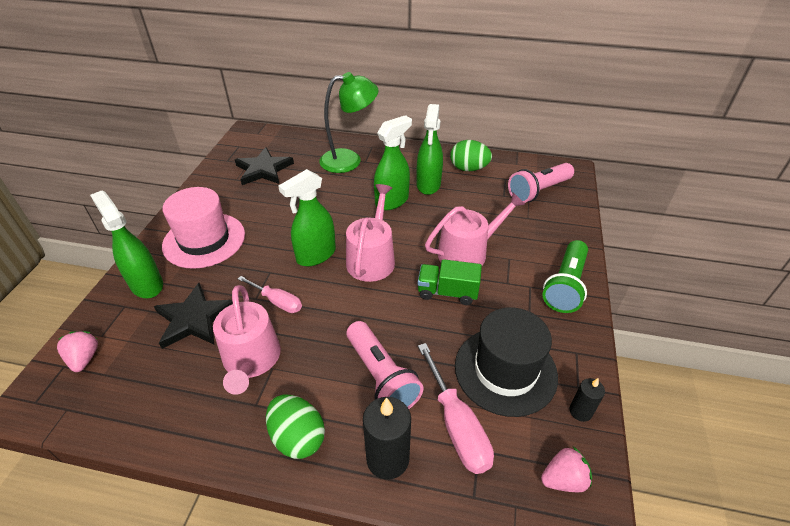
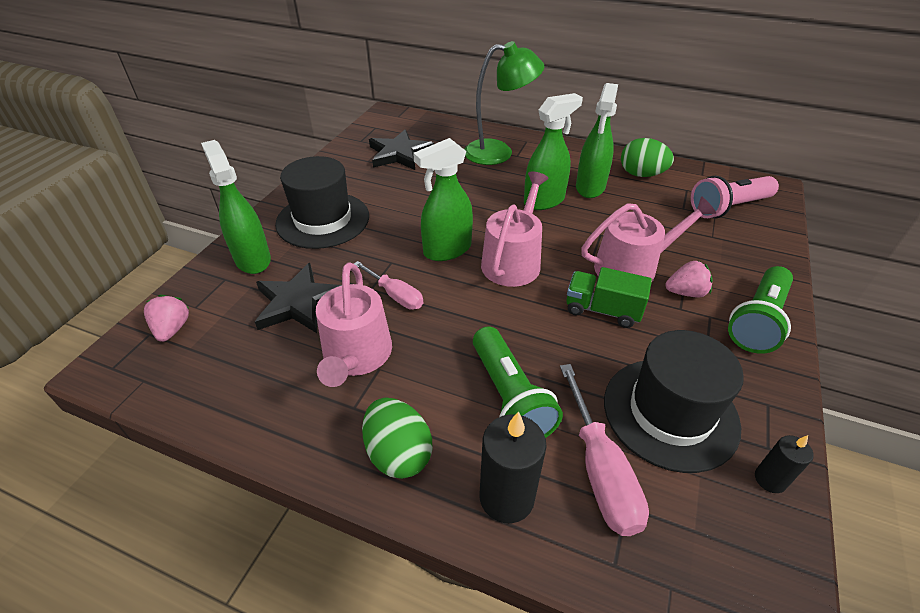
camera: 10 degrees right, 0 degrees up
pink hat [162,187,245,269] -> black hat [275,156,369,249]
pink flashlight [347,321,424,409] -> green flashlight [473,326,563,438]
pink strawberry [541,447,592,492] -> pink strawberry moved to [665,260,713,297]

